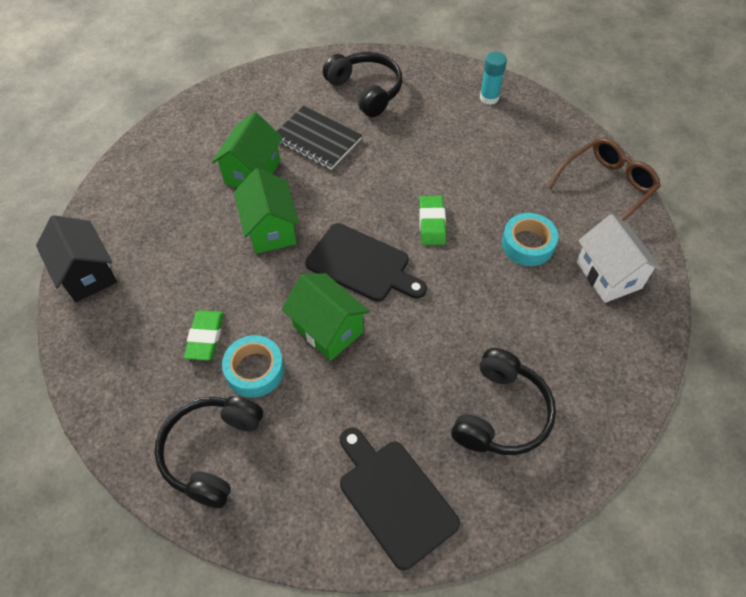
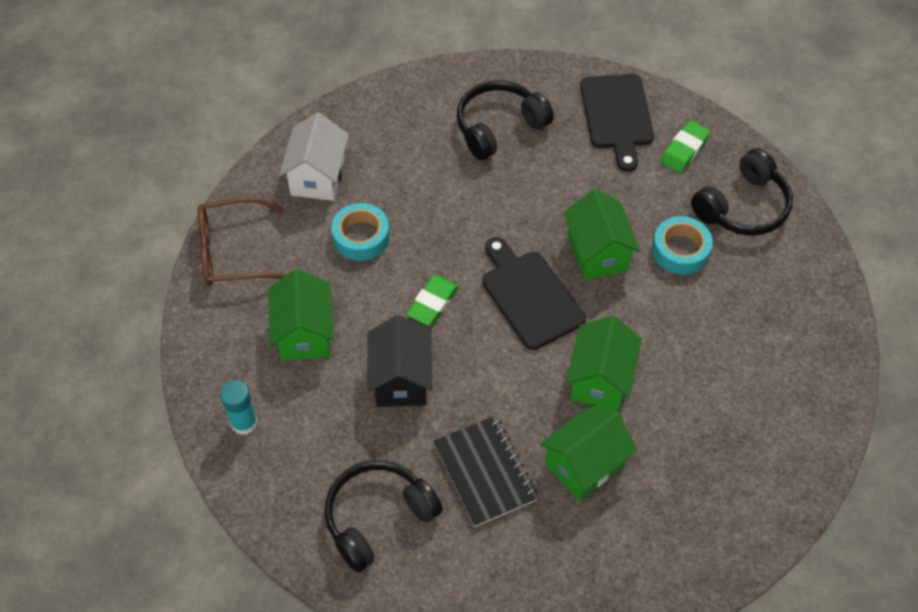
camera: 150 degrees left, 0 degrees up
black house [36,215,117,302] -> black house moved to [367,315,432,407]
green eraser [184,310,224,360] -> green eraser moved to [660,121,710,173]
black headphones [323,52,403,117] -> black headphones turned 60 degrees clockwise [325,460,443,572]
none -> green house [268,269,334,361]

